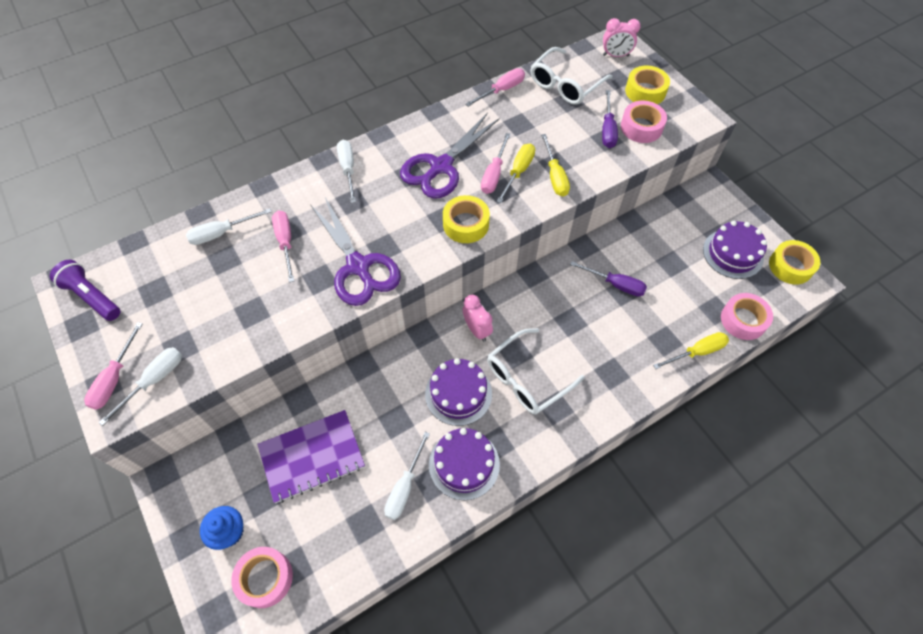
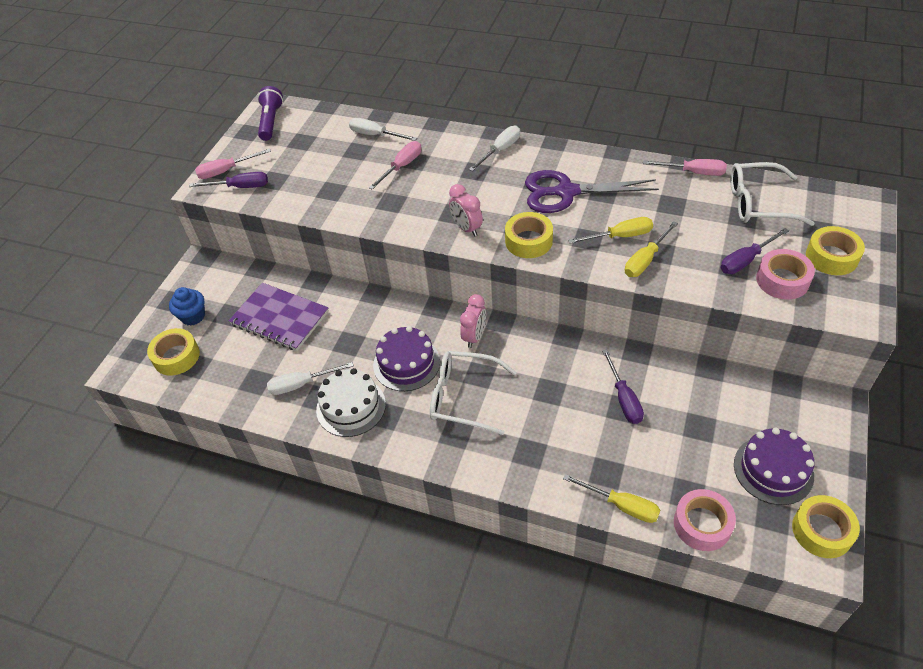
camera: 55 degrees right, 10 degrees down
white screwdriver [99,347,182,426] -> purple screwdriver [189,172,268,188]
pink tape [231,547,293,608] -> yellow tape [147,328,200,376]
purple scissors [310,198,401,306] -> none
purple cake [429,428,500,500] -> white cake [316,368,386,437]
pink screwdriver [481,133,510,194] -> none
pink clock [603,18,641,57] -> pink clock moved to [449,184,483,237]

